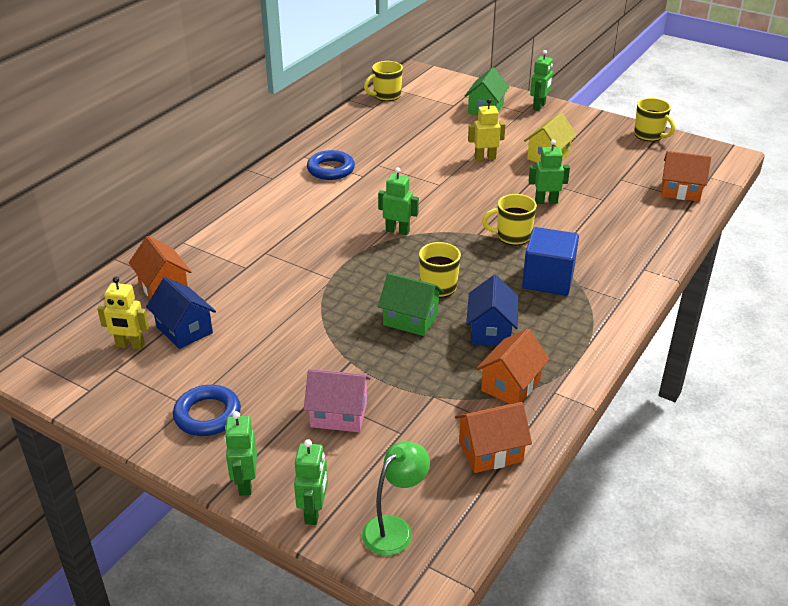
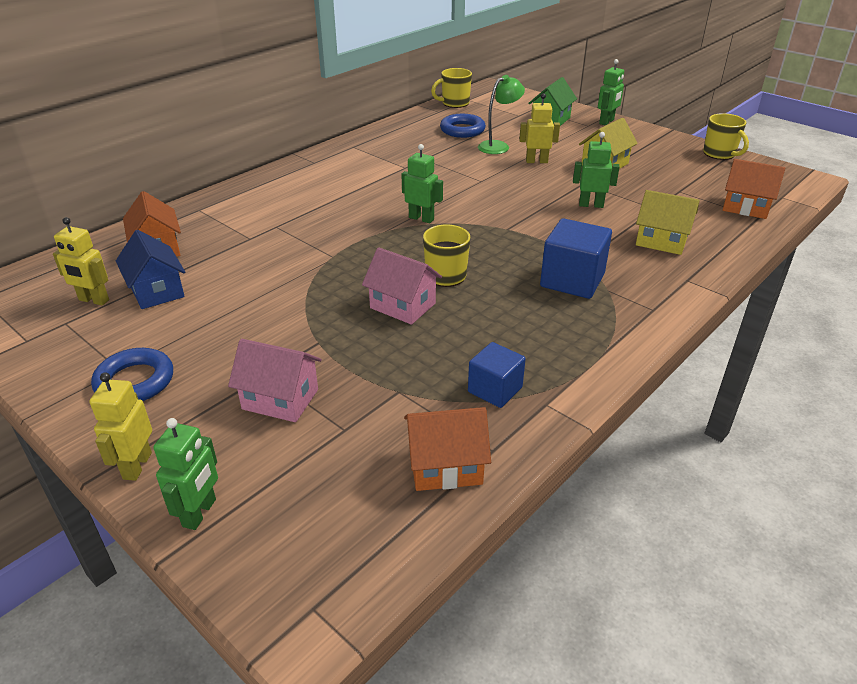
camera: 10 degrees right, 0 degrees up
green robot [224,411,257,496] -> yellow robot [89,372,152,481]
blue ring [307,150,355,180] -> blue ring moved to [440,114,486,138]
green lamp [362,442,430,556] -> green lamp moved to [478,75,525,154]
green house [378,272,444,336] -> pink house [362,247,442,325]
blue house [466,275,518,346] -> none
orange house [476,329,550,404] -> blue cube [468,342,526,408]
yellow mug [482,194,537,245] -> none
none -> yellow house [636,190,700,255]

